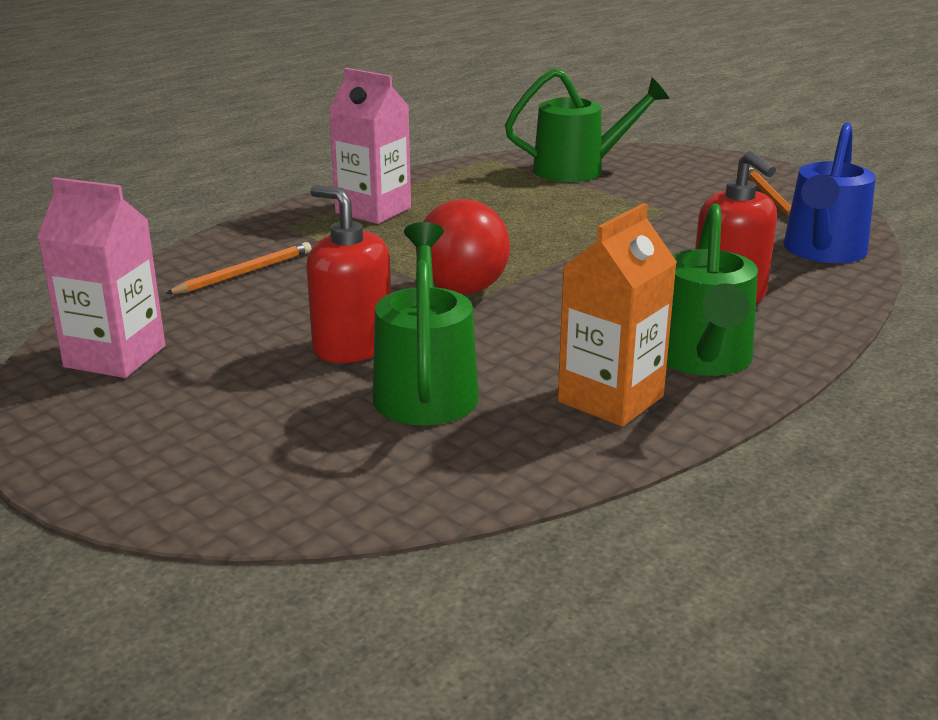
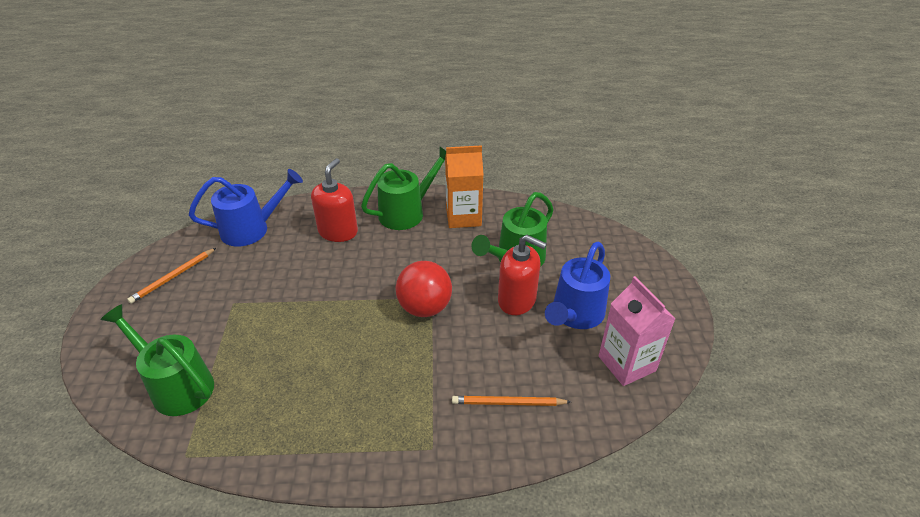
camera: 135 degrees left, 15 degrees up
red soap dispenser [306,185,391,363] -> red soap dispenser turned 60 degrees counterclockwise [498,235,547,315]
pink carton [329,68,411,224] -> none
none -> blue watering can [545,242,610,329]

